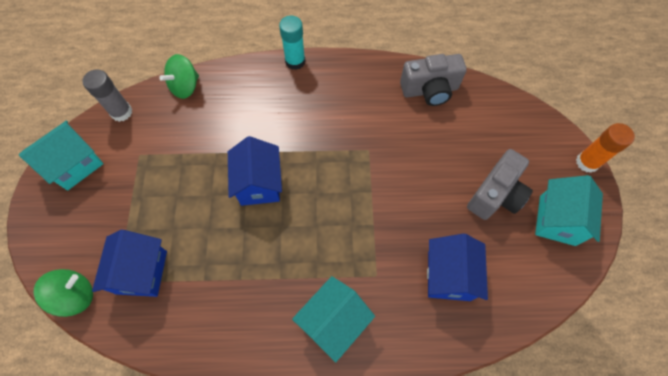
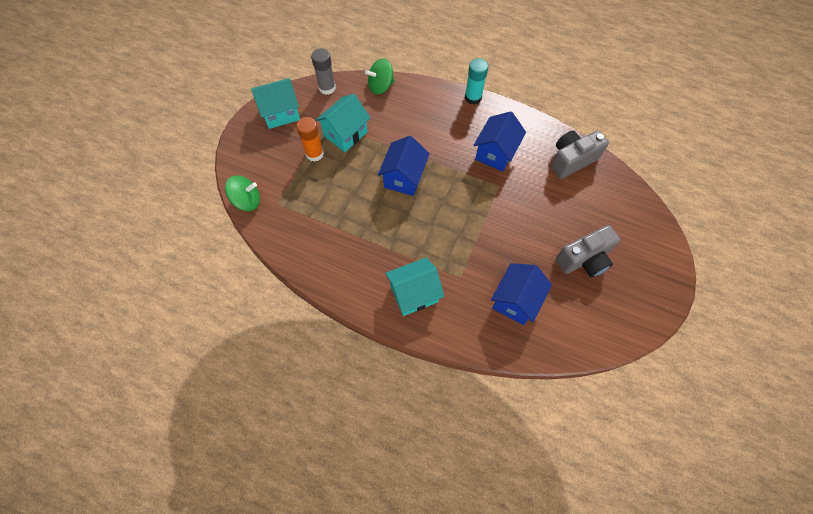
camera: 25 degrees right, 0 degrees up
blue house [92,230,167,297] -> blue house moved to [473,111,526,172]
grey camera [400,54,467,106] -> grey camera turned 135 degrees clockwise [551,131,609,179]
turquoise house [535,175,603,246] -> turquoise house moved to [316,94,370,152]
orange glue stick [576,123,635,173] -> orange glue stick moved to [296,117,324,162]

